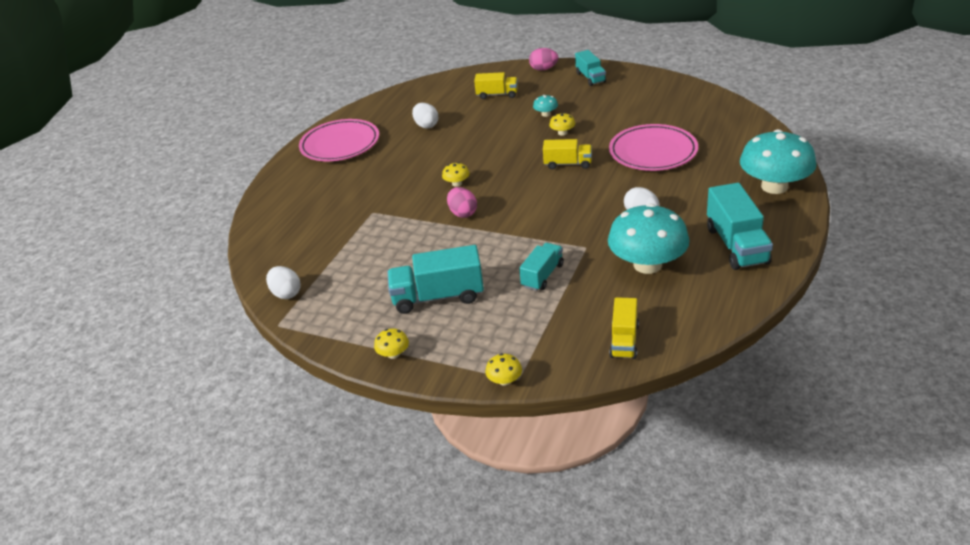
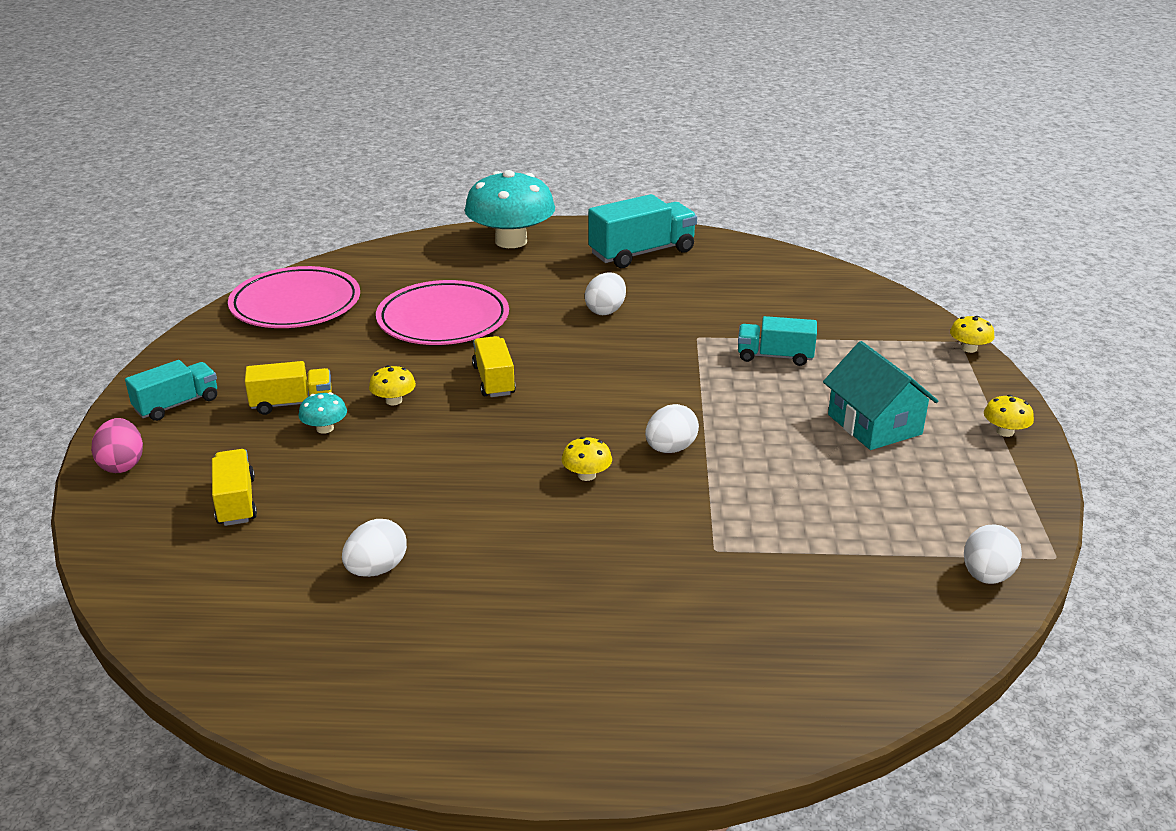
camera: 115 degrees left, 5 degrees down
pink plate [299,119,379,161] -> pink plate moved to [228,266,360,328]
turquoise truck [387,245,484,314] -> turquoise house [823,341,938,450]
pink egg [447,187,477,218] -> white egg [645,404,699,453]
turquoise mushroom [608,203,690,274] -> none
yellow truck [609,297,639,359] -> yellow truck moved to [245,361,332,415]

